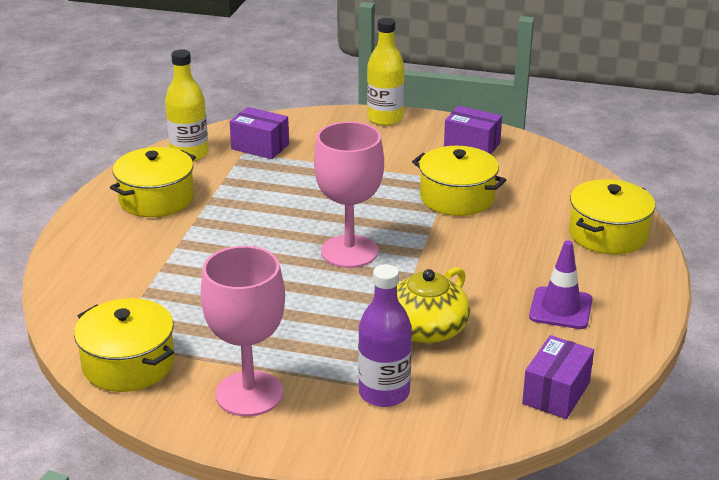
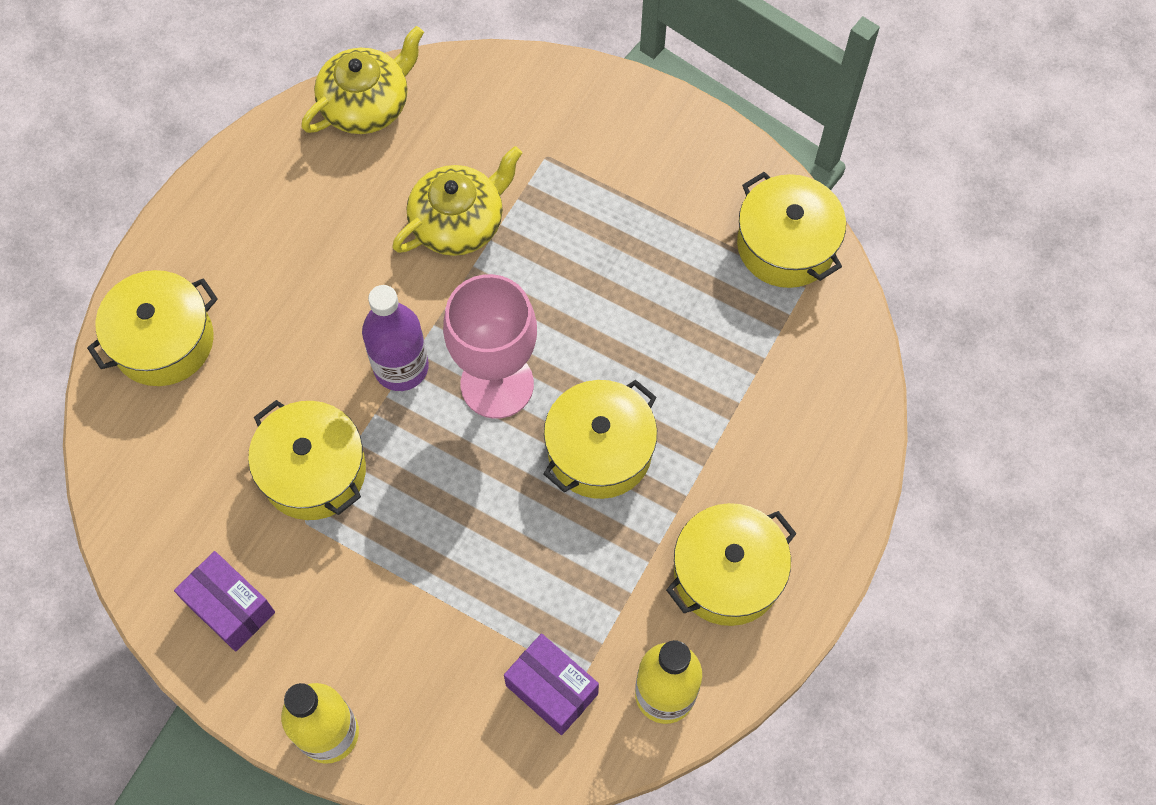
camera: 165 degrees left, 35 degrees up
pink goblet [201,246,285,416] -> none
purple bottle [358,264,412,407] -> purple bottle moved to [362,285,429,391]
purple box [522,335,594,419] -> yellow teapot [301,26,424,134]
purple traffic cone [529,240,592,329] -> none
none -> yellow pot [544,380,657,499]

